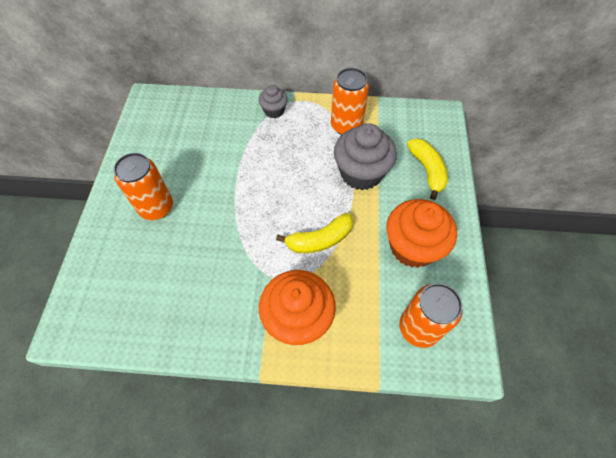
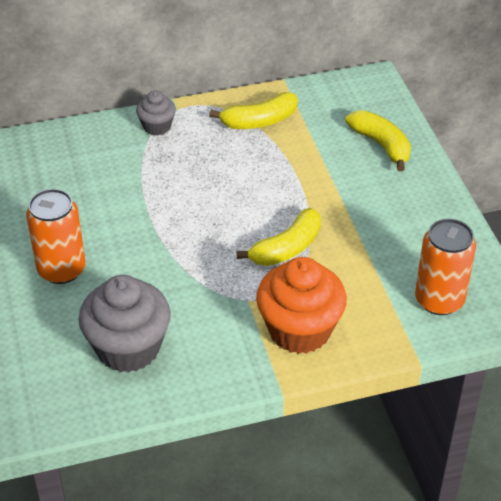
camera: 20 degrees left, 15 degrees down
orange can [331,68,369,135] -> yellow banana [209,92,298,129]
grey cupcake [334,123,397,190] -> grey cupcake moved to [79,275,171,373]
orange cupcake [386,199,457,268] -> none

